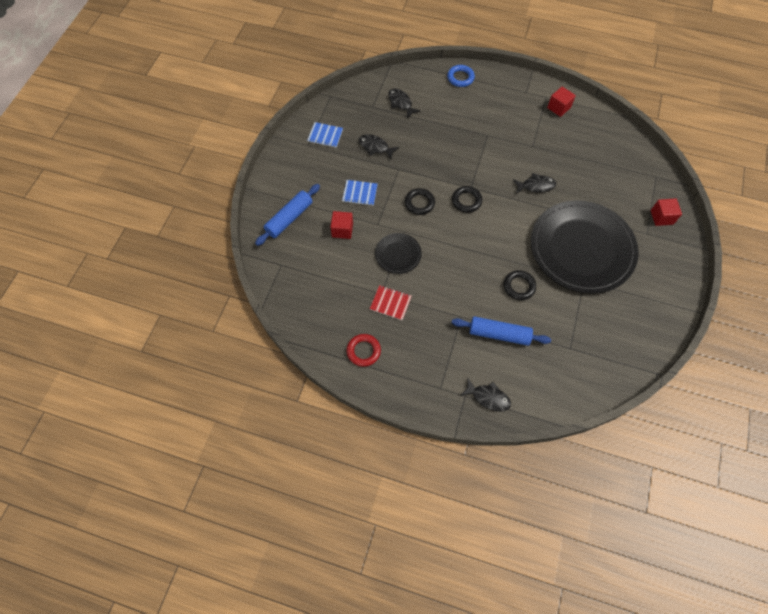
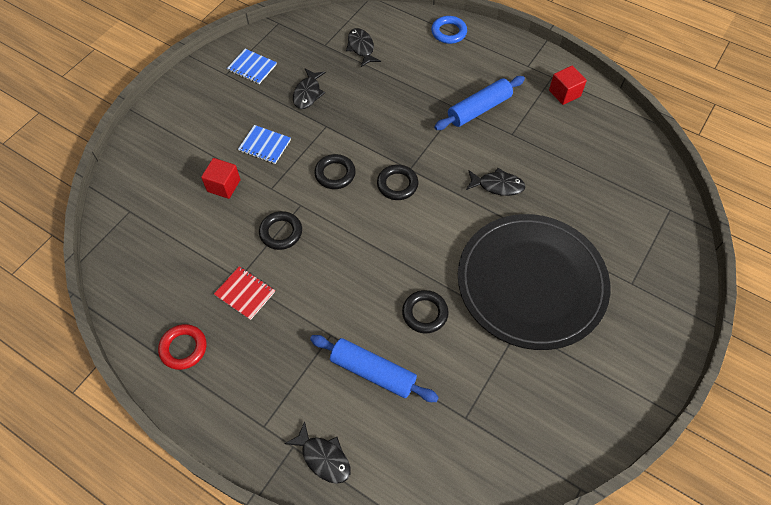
camera: 15 degrees right, 5 degrees down
blue rolling pin [255,184,320,246] -> blue rolling pin moved to [434,76,525,130]
black fish [359,134,399,159] -> black fish turned 120 degrees counterclockwise [293,68,326,109]
black plate [375,233,422,274] -> black ring [259,211,302,250]
red cube [651,198,682,226] -> none

